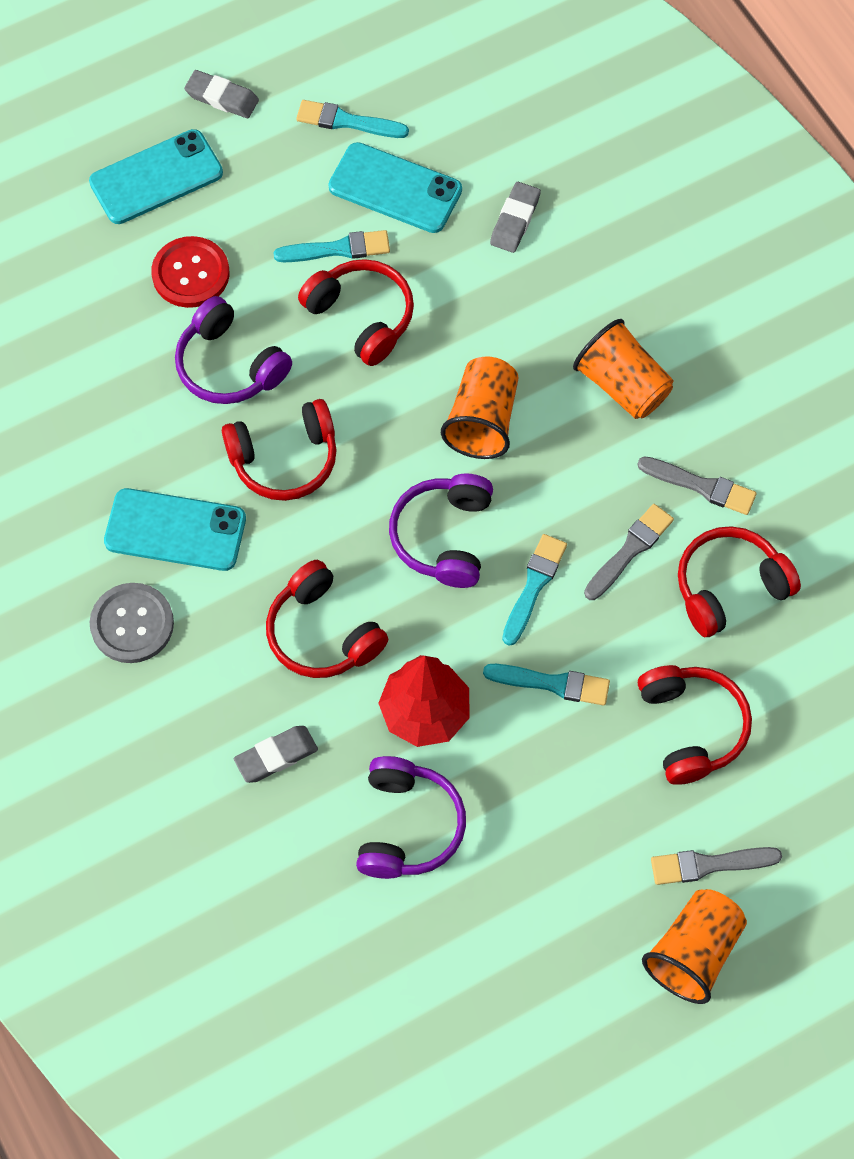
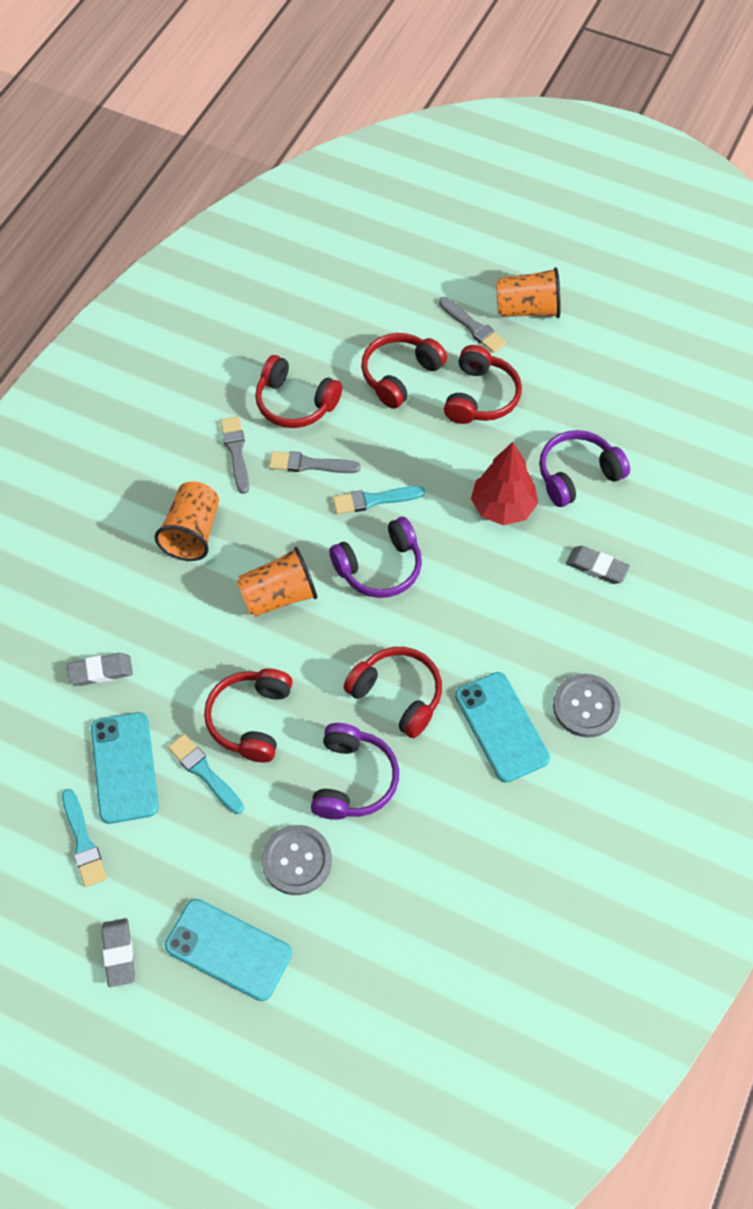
camera: 125 degrees left, 5 degrees down
red button [151,236,229,308] -> grey button [261,825,332,895]
red headphones [266,560,388,678] -> red headphones moved to [444,345,522,424]
turquoise brush [483,664,610,706] -> none

